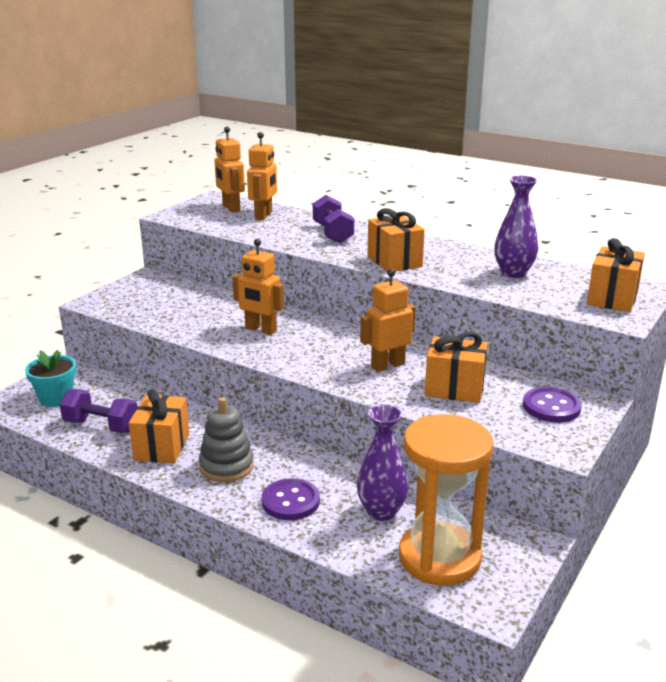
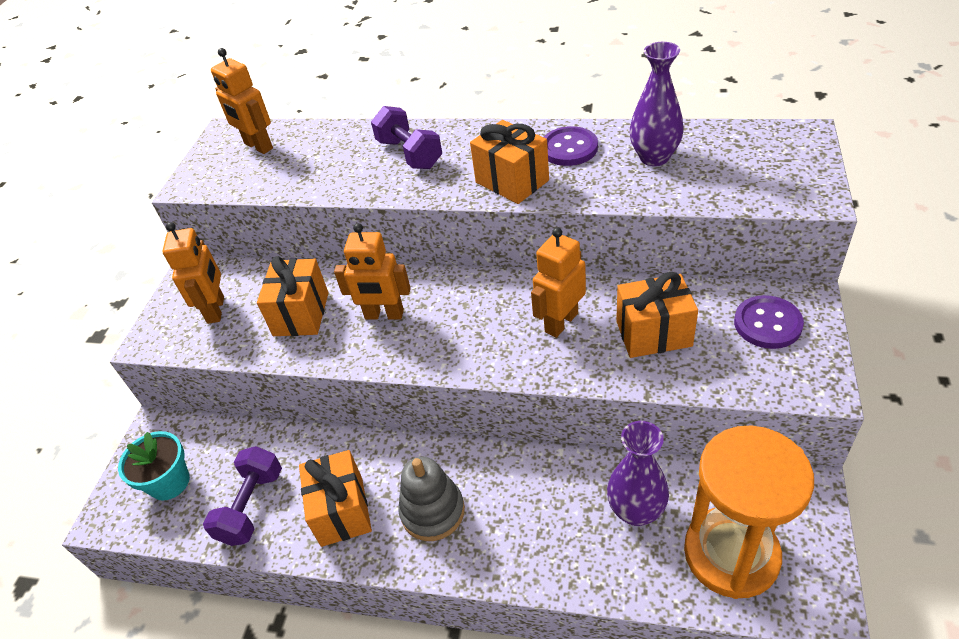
camera: 15 degrees left, 20 degrees up
purple dumbbell [60,389,137,433] -> purple dumbbell turned 75 degrees counterclockwise [203,446,282,546]
orange robot [247,132,277,220] -> orange robot moved to [162,222,224,324]
purple button [262,478,320,520] -> purple button moved to [544,126,598,166]
orange gift [587,238,645,312] -> orange gift moved to [257,256,328,336]

